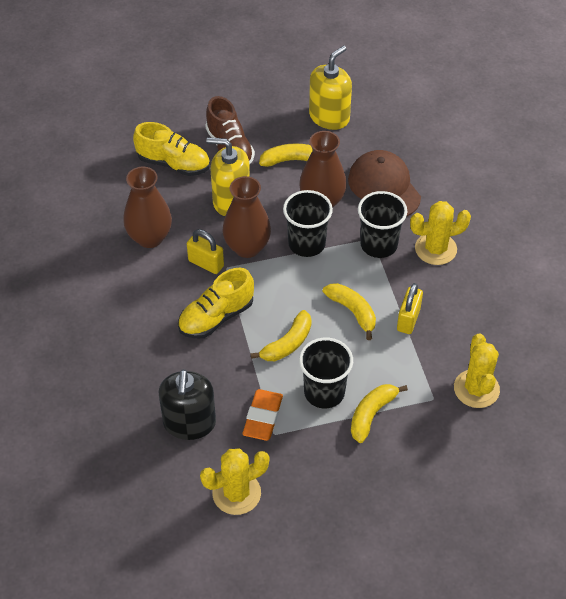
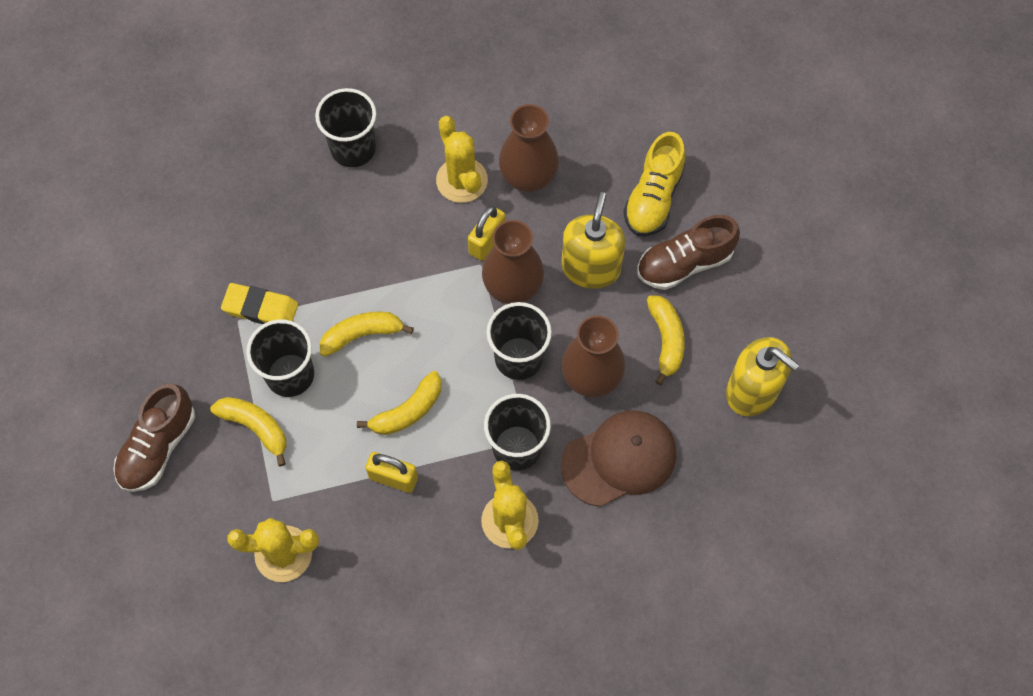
camera: 90 degrees right, 15 degrees up
black soap dispenser [159,369,216,440] -> none
yellow shoe [178,268,254,339] -> none
yellow cactus [200,448,269,515] -> yellow cactus moved to [436,116,488,203]
orange eraser [243,389,283,441] -> yellow eraser [221,283,298,324]
yellow banana [250,310,311,361] -> yellow banana turned 120 degrees clockwise [320,312,414,357]
none -> brown shoe [114,383,195,492]
none -> black cup [315,88,376,167]

